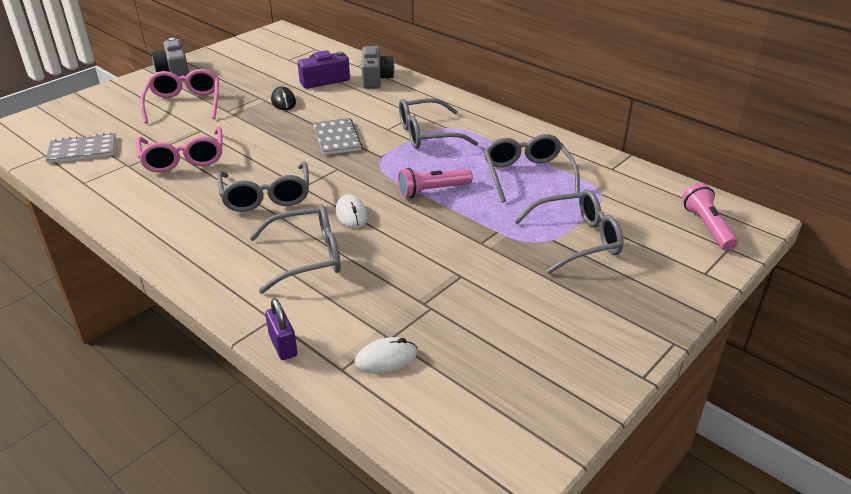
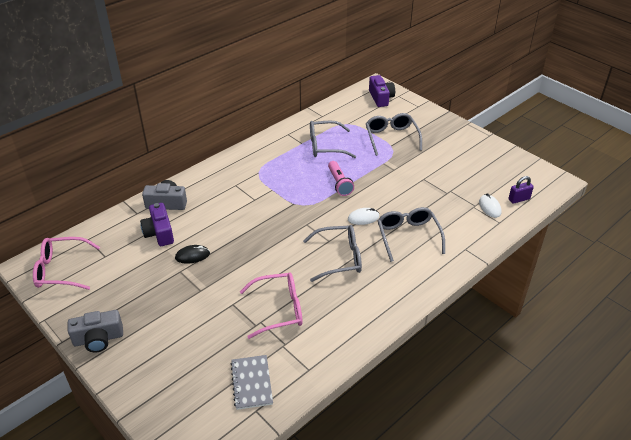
camera: 85 degrees left, 5 degrees up
pink glasses [140,69,219,124] -> pink glasses moved to [33,237,100,290]
purple padlock [265,298,297,360] -> purple padlock moved to [508,176,534,204]
grey notebook [313,118,362,155] -> none
grey glasses [399,98,478,149] -> none
pink flashlight [682,183,738,251] -> purple camera [369,75,395,107]

